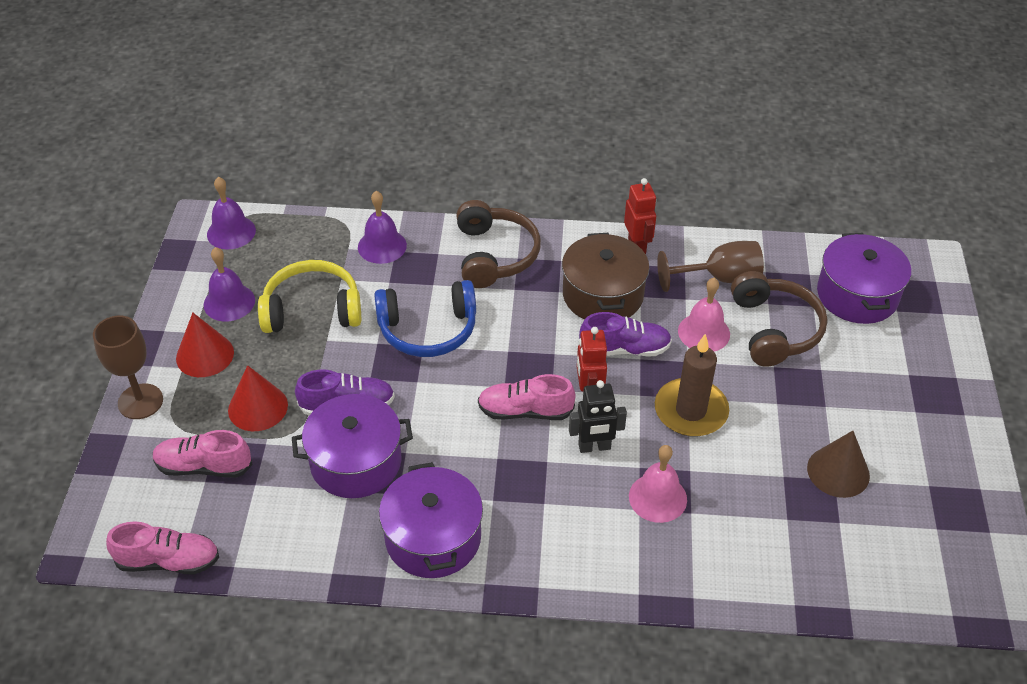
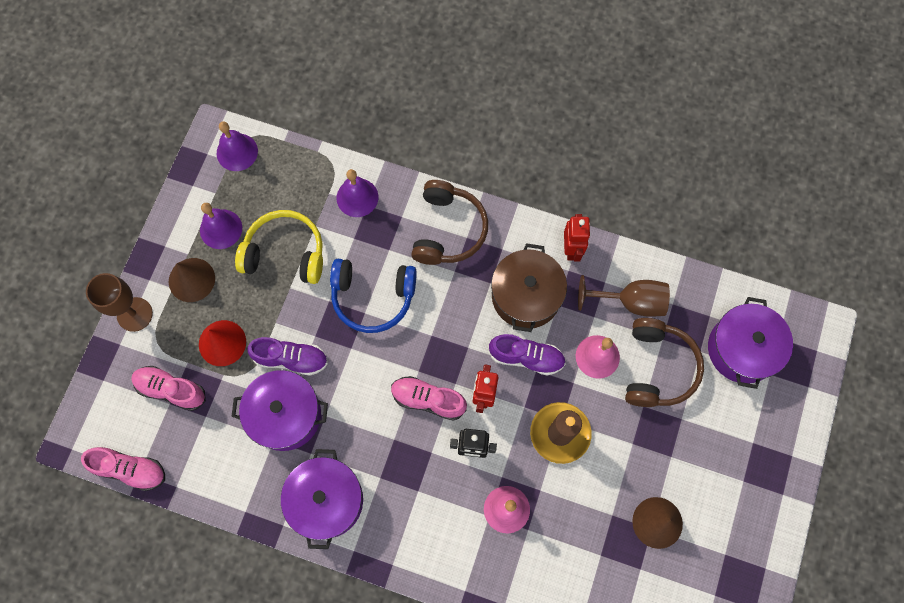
camera: 15 degrees right, 25 degrees up
red cone [176,313,234,377] -> brown cone [169,258,215,302]

